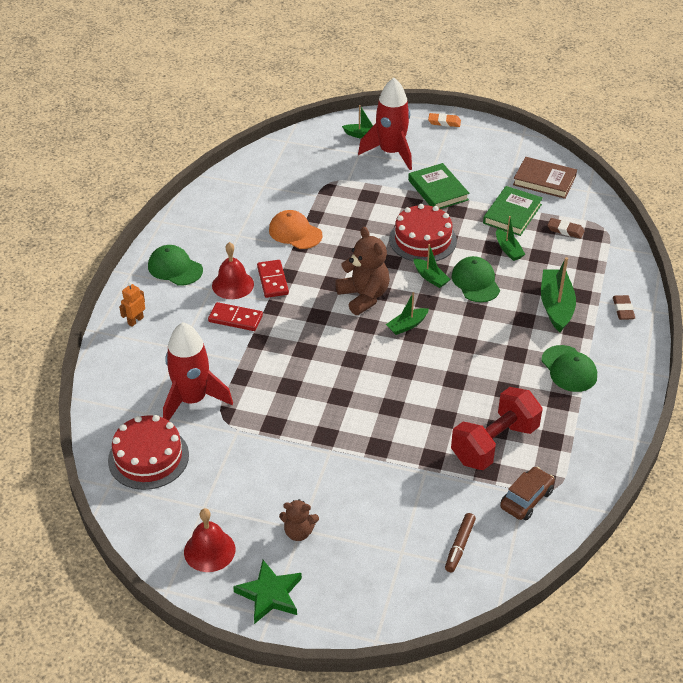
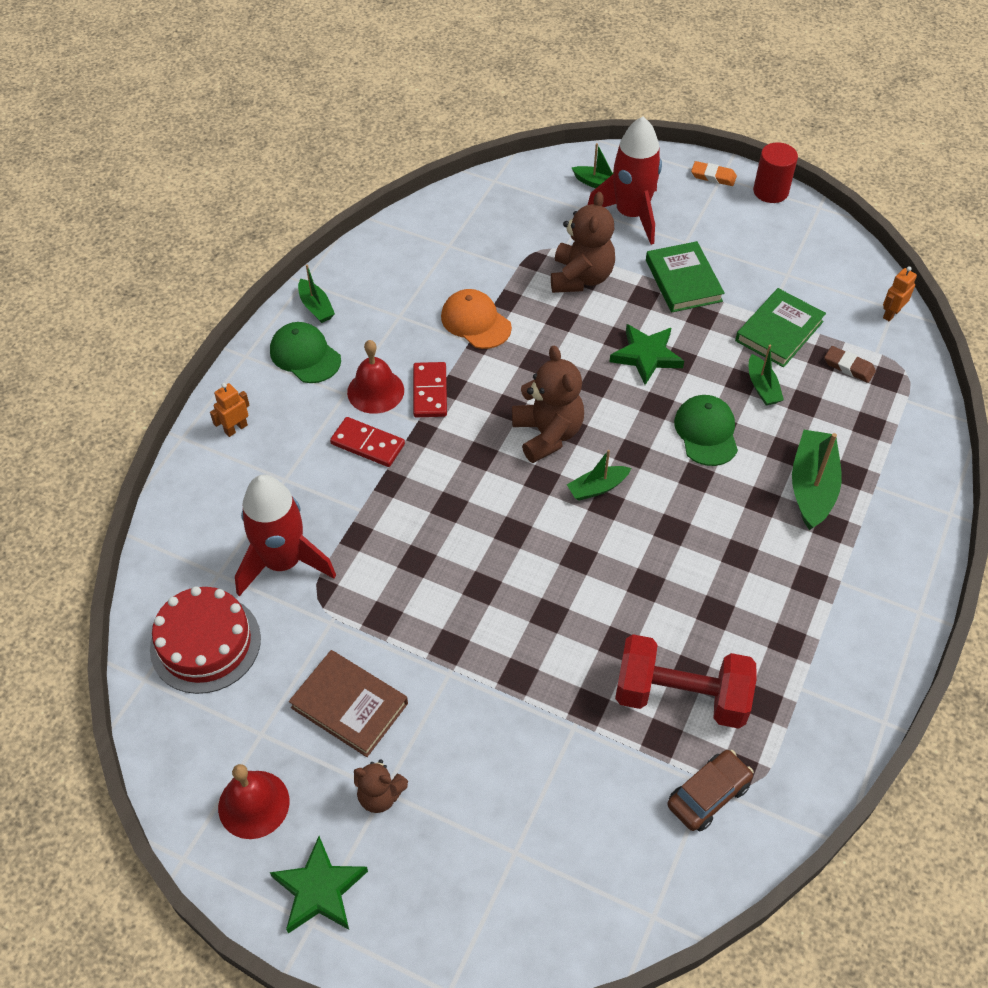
camera: 10 degrees right, 10 degrees up
red cake [389,204,457,261] -> green star [610,324,684,385]
green boat [414,244,451,288] -> green boat moved to [298,265,335,323]
brown marker [445,513,476,572] -> none
red dumbbell [451,387,542,470] -> red dumbbell turned 45 degrees clockwise [615,634,756,729]
brown book [513,157,577,199] -> brown book moved to [289,650,408,757]
green cap [541,345,597,392] -> none
brown eraser [613,295,635,320] -> none
none -> brown teddy bear [551,192,615,293]
none -> red cylinder [753,142,798,203]
none -> orange robot [883,266,917,321]

